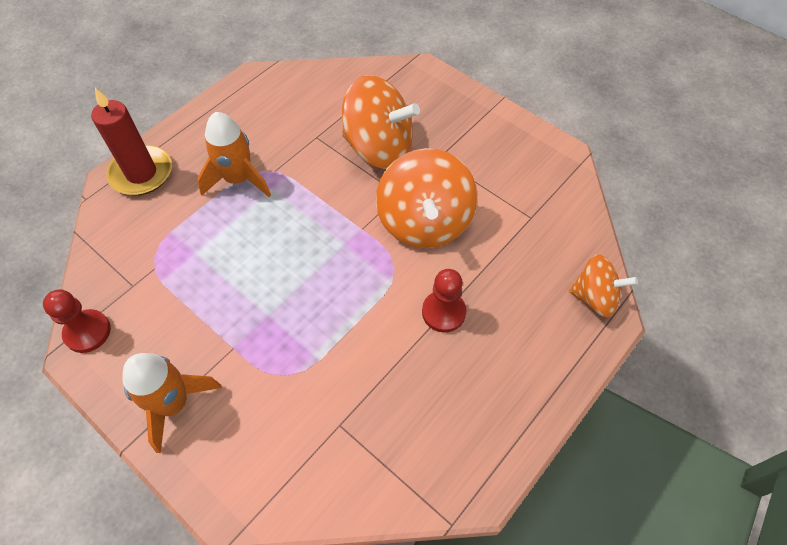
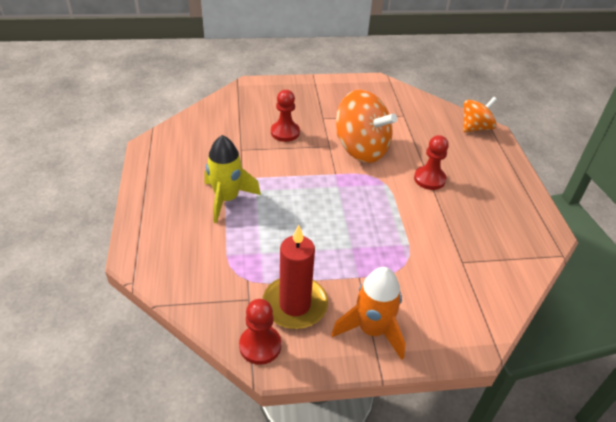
camera: 50 degrees left, 15 degrees down
red candle [91,88,172,195] -> red candle moved to [263,225,328,329]
orange rocket [197,112,271,197] -> yellow rocket [204,135,261,223]
orange spinning top [342,75,420,169] -> red pawn [271,90,300,142]

